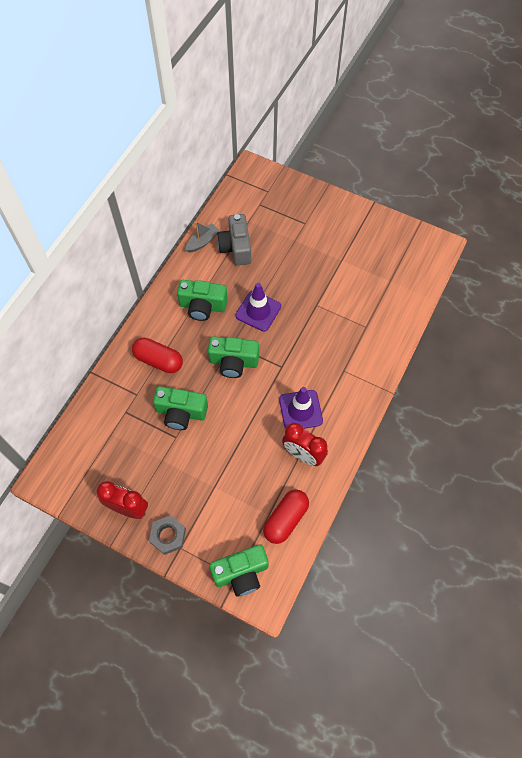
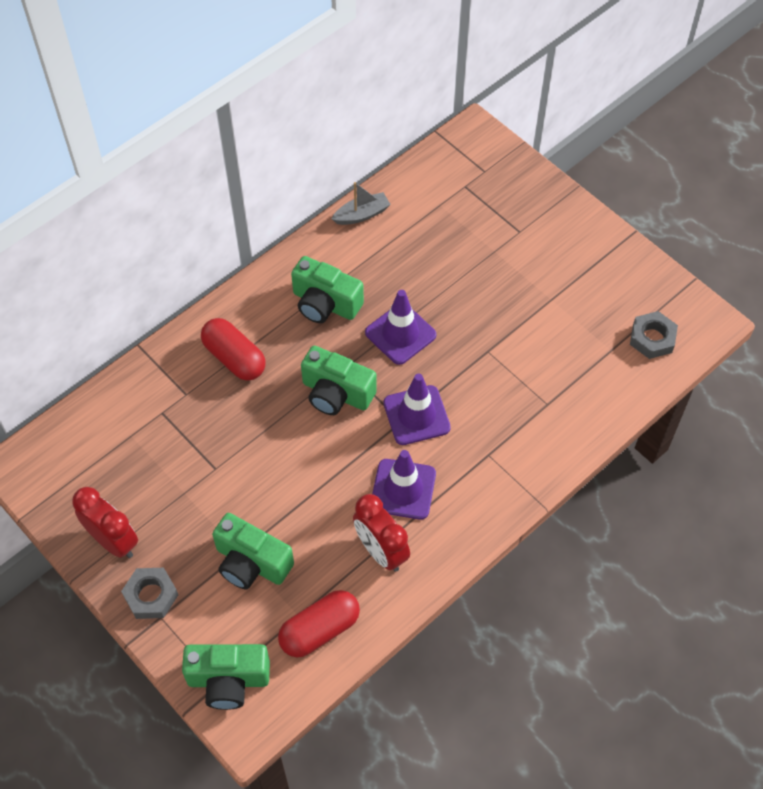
camera: 20 degrees right, 5 degrees down
green camera [153,386,208,430] -> green camera moved to [212,513,294,590]
grey camera [217,214,251,266] -> none
none -> purple traffic cone [384,374,451,445]
none -> grey nut [630,311,678,359]

